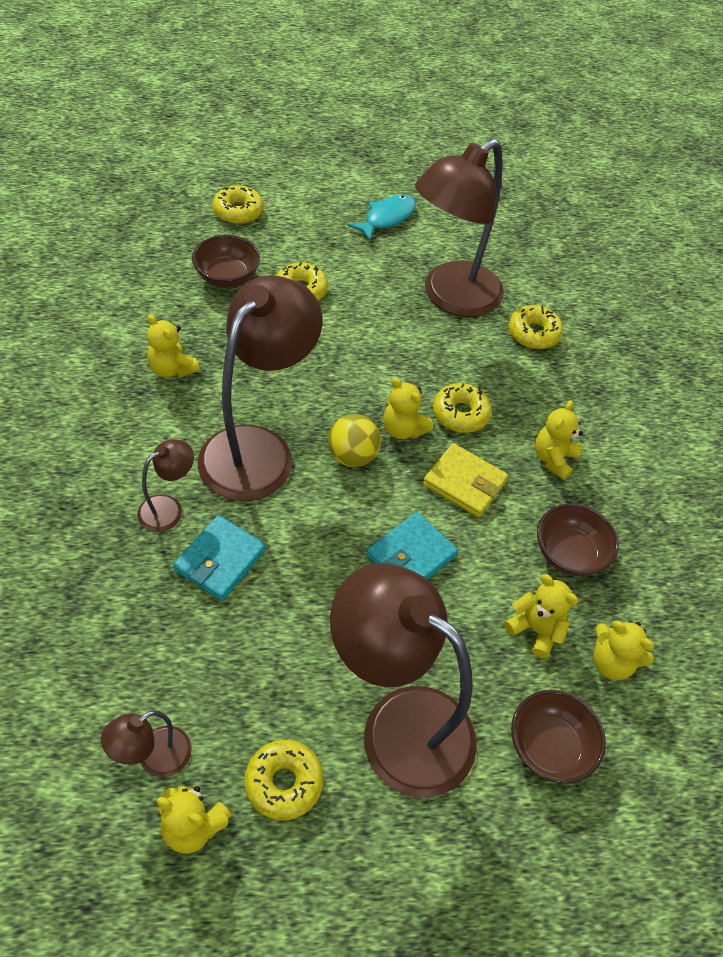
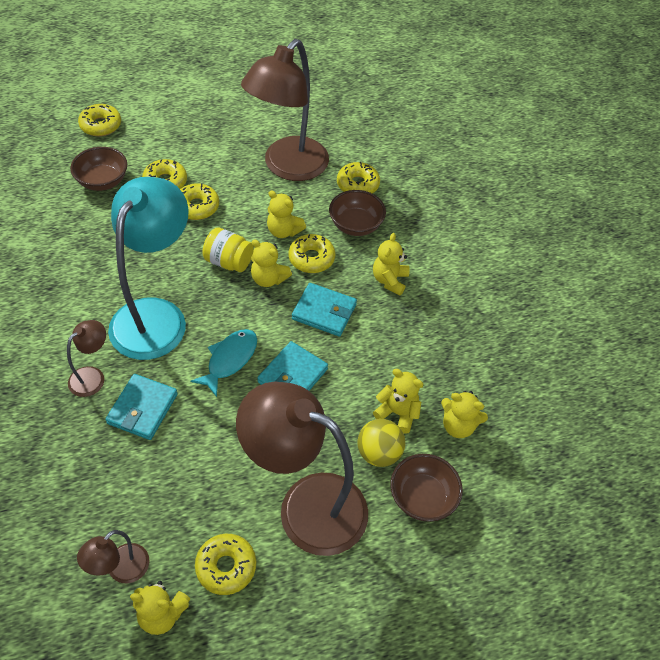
camera: 10 degrees left, 0 degrees up
yellow teddy bear [147,314,200,378] -> yellow teddy bear moved to [267,190,306,238]
brown lamp [198,275,322,501] -> turquoise lamp [108,177,189,360]
yellow ball [328,414,381,467] -> yellow ball moved to [357,419,405,467]
turquoise fish [348,195,416,241] -> turquoise fish moved to [190,329,257,397]
yellow wallet [423,443,508,517] -> turquoise wallet [292,283,357,337]
brown bowl [537,503,619,577] -> brown bowl moved to [329,190,386,236]
none -> yellow donut [180,183,219,220]
none -> yellow jar [202,227,254,272]

